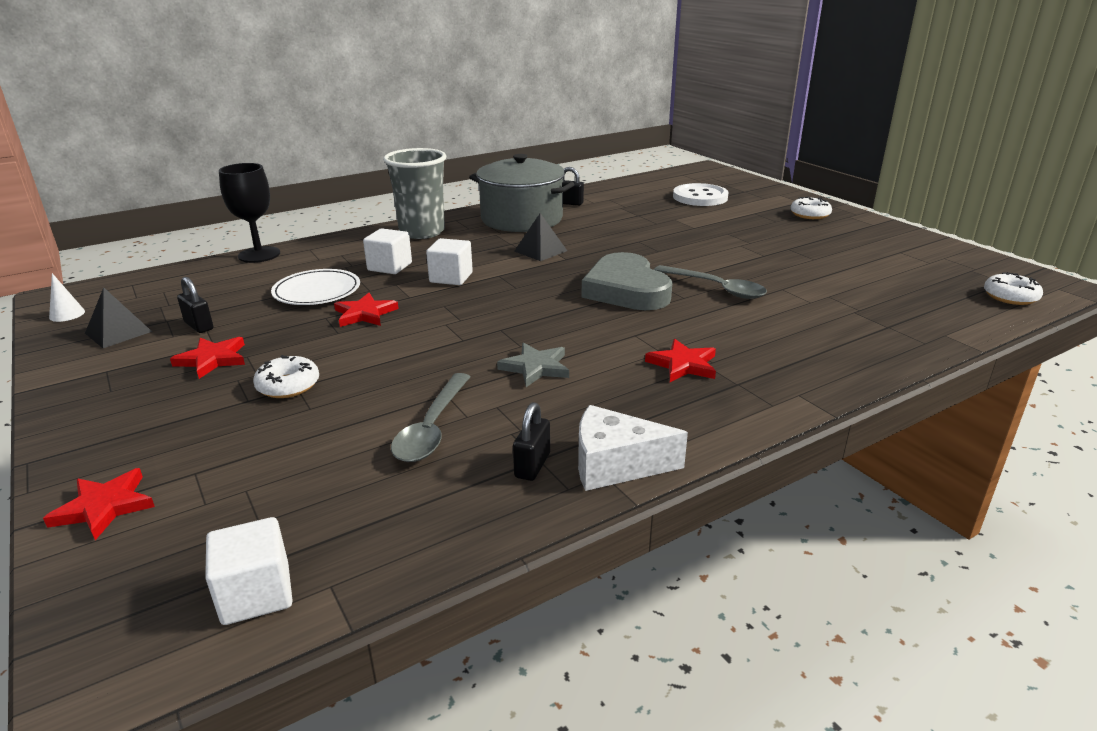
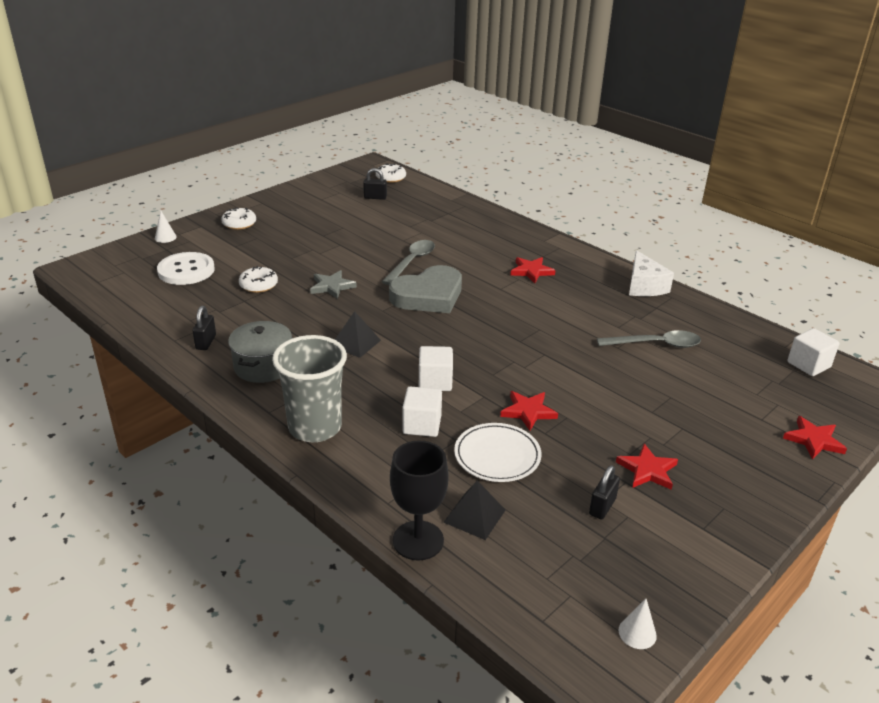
camera: 105 degrees left, 5 degrees up
black pyramid [85,287,152,348] -> black pyramid moved to [443,481,506,540]
white donut [253,355,319,398] -> white donut moved to [239,266,278,293]
grey pot [469,154,574,232] -> grey pot [228,321,292,383], size x0.64
grey star [497,343,569,387] -> grey star moved to [310,270,357,299]
black padlock [513,402,550,481] -> black padlock moved to [363,168,387,200]
none -> white cone [155,211,177,243]

